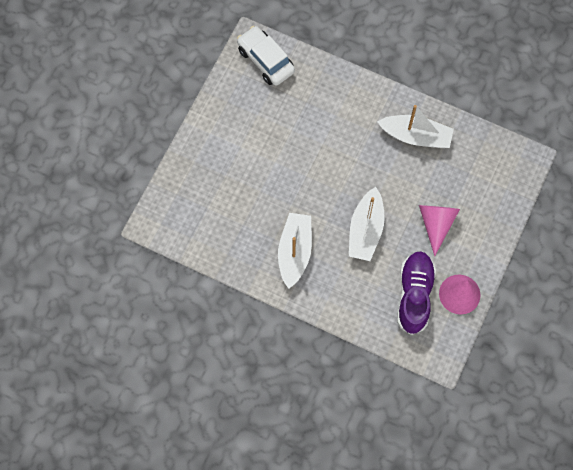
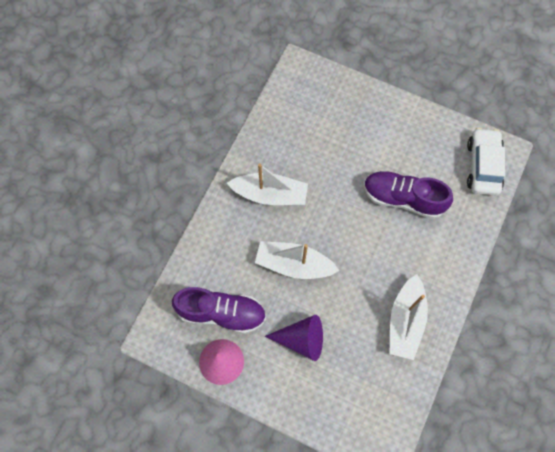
camera: 90 degrees right, 0 degrees up
white car [237,26,295,86] -> white car turned 45 degrees counterclockwise [467,128,505,196]
pink cone [419,205,460,256] -> purple cone [265,315,323,361]
none -> purple shoe [364,171,453,219]

